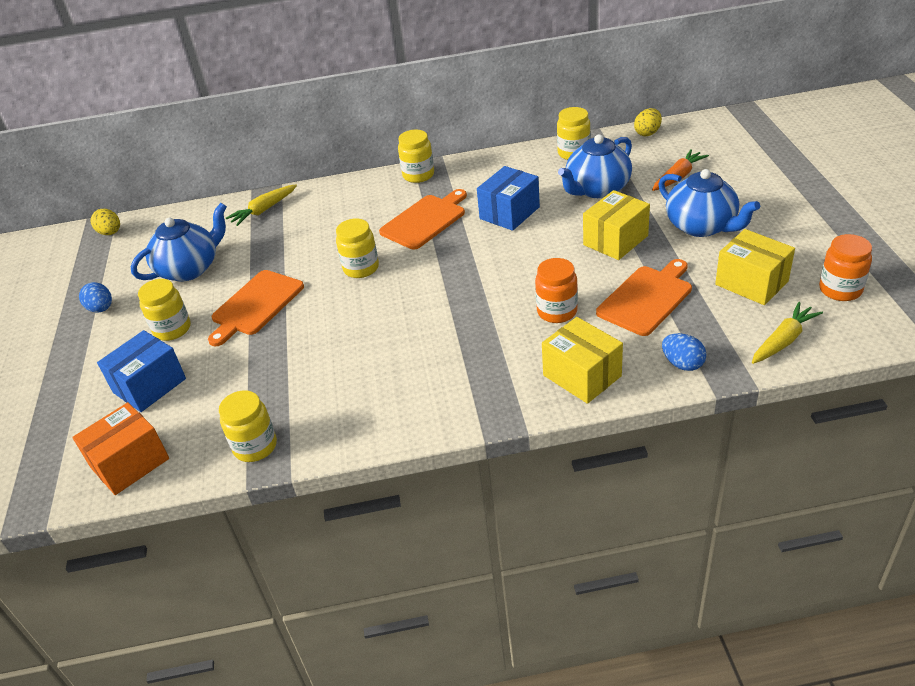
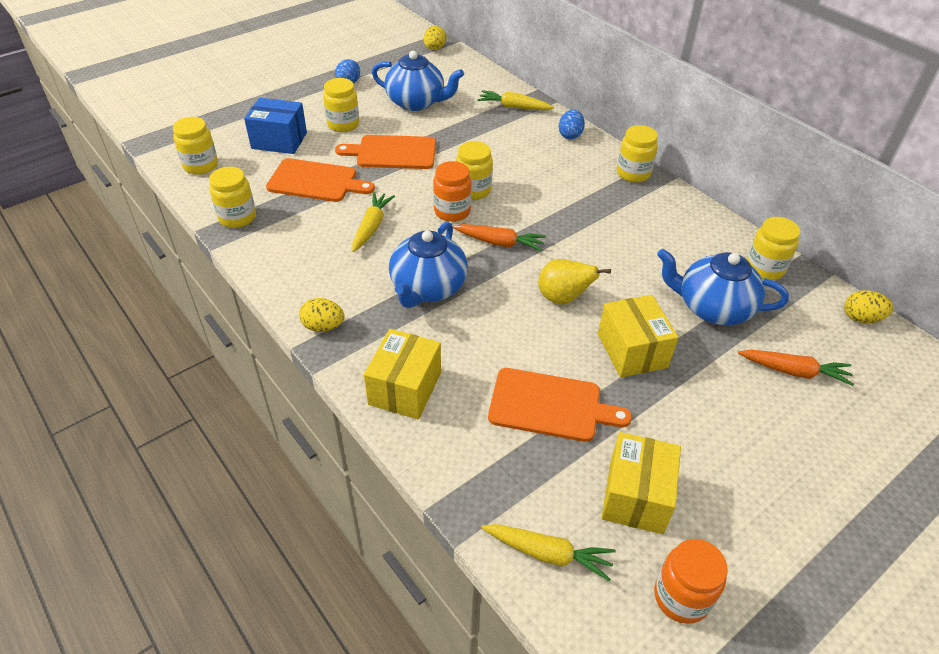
camera: 55 degrees right, 5 degrees up
orange box [72,402,169,495] -> yellow jar [173,117,218,175]
orange cutting board [379,189,467,250] -> orange cutting board moved to [266,158,375,202]
blue box [477,166,540,231] -> none
orange jar [535,258,578,323] -> orange jar moved to [433,161,472,222]
yellow box [583,190,650,260] -> yellow box turned 60 degrees clockwise [598,295,678,378]
blue teapot [658,169,760,237] -> blue teapot moved to [389,222,468,308]
blue egg [662,333,706,371] -> blue egg moved to [559,110,585,140]
none -> yellow egg [299,298,345,332]
none -> yellow carrot [352,192,395,252]
none -> orange carrot [453,224,546,252]
none -> yellow pear [538,259,611,305]

